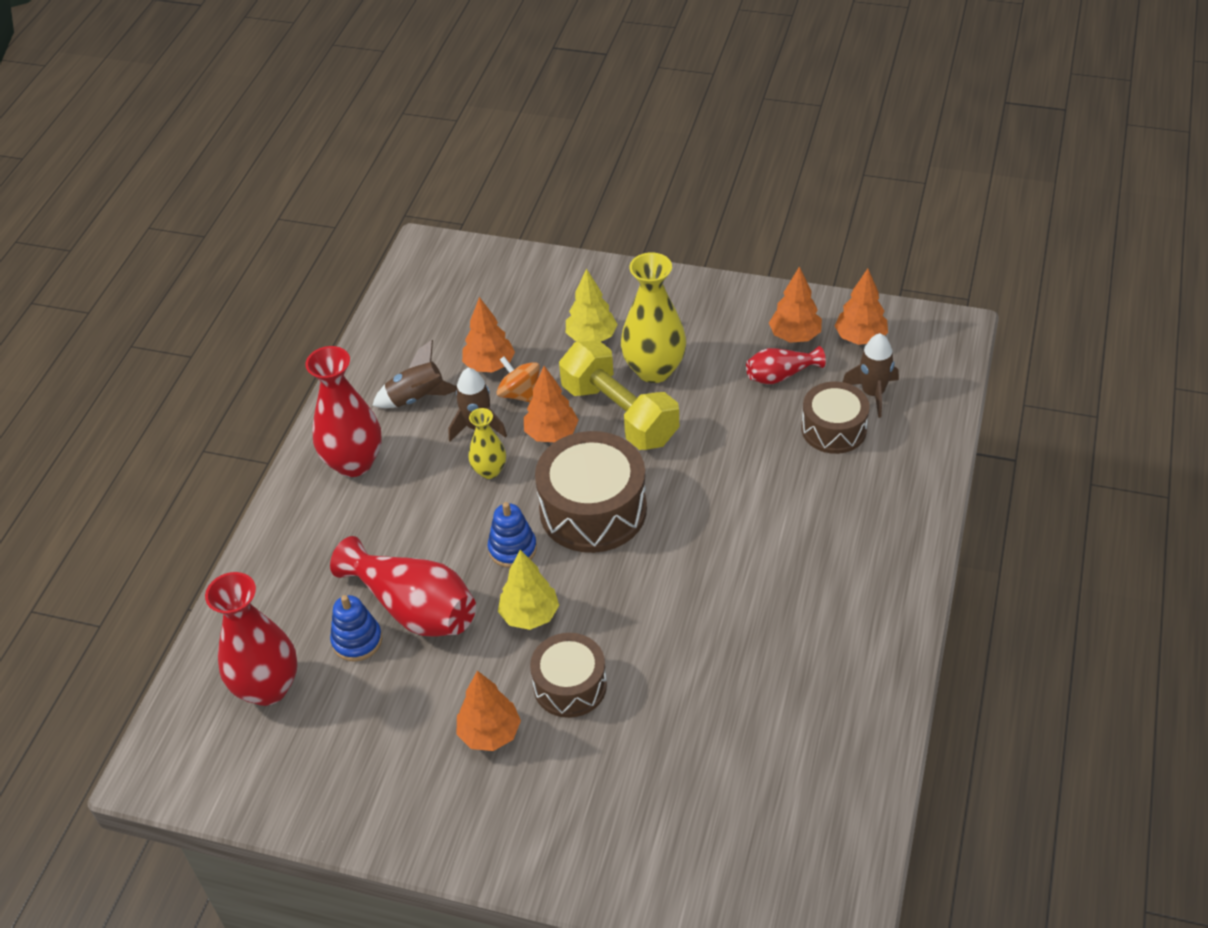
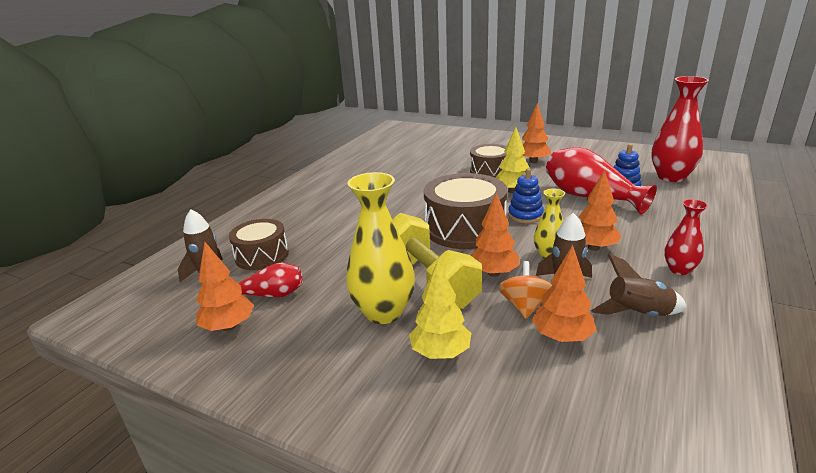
camera: 170 degrees left, 20 degrees down
red vase [305,346,382,477] -> red vase [664,199,708,275], size x0.55
orange spinning top [497,356,540,402] -> orange spinning top turned 135 degrees counterclockwise [498,261,552,319]
orange tree [834,269,888,345] -> orange tree moved to [578,170,622,251]

